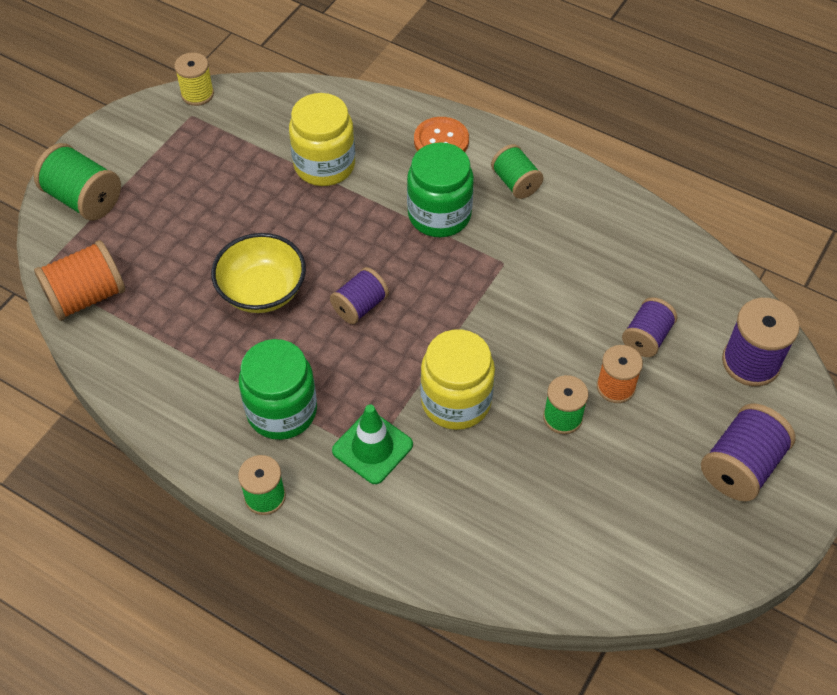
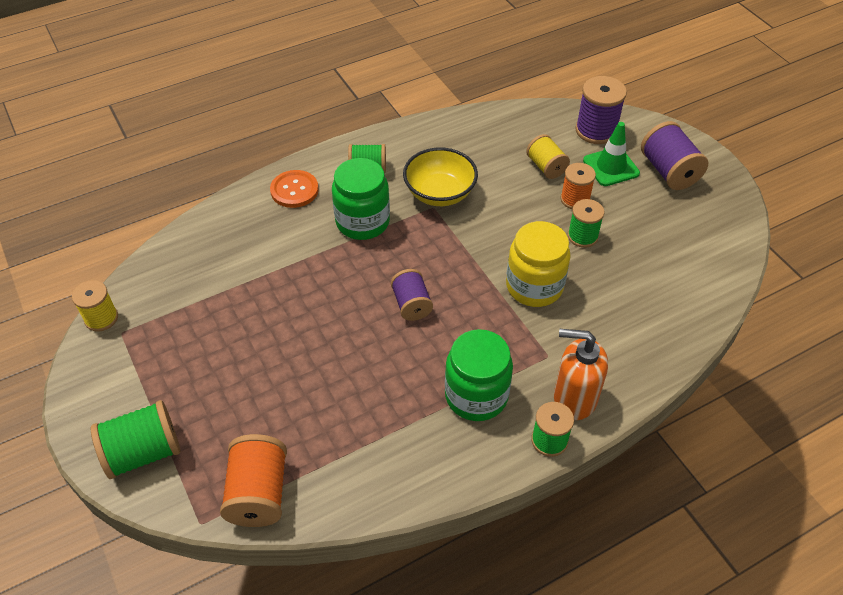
camera: 60 degrees left, 5 degrees down
yellow bowl [211,233,306,313] -> yellow bowl moved to [403,147,478,206]
yellow jar [289,93,355,186] -> none
green traffic cone [332,405,413,484] -> green traffic cone moved to [583,122,640,186]
purple spool [622,297,677,357] -> yellow spool [526,134,570,179]
none -> orange soap dispenser [554,329,608,420]

